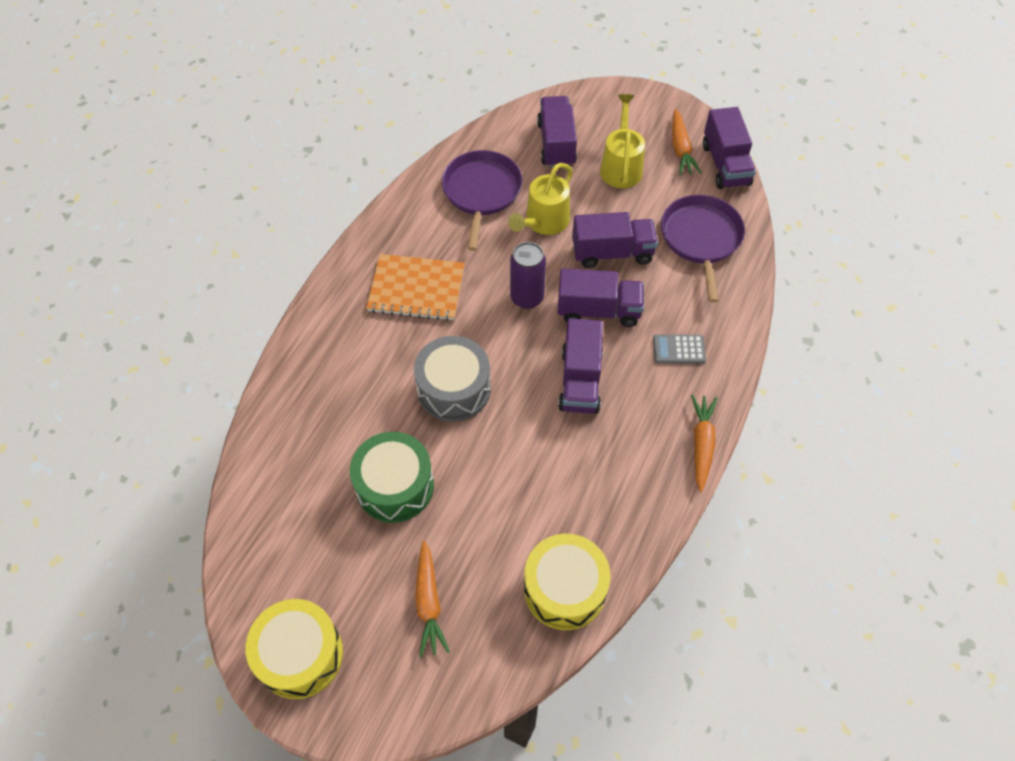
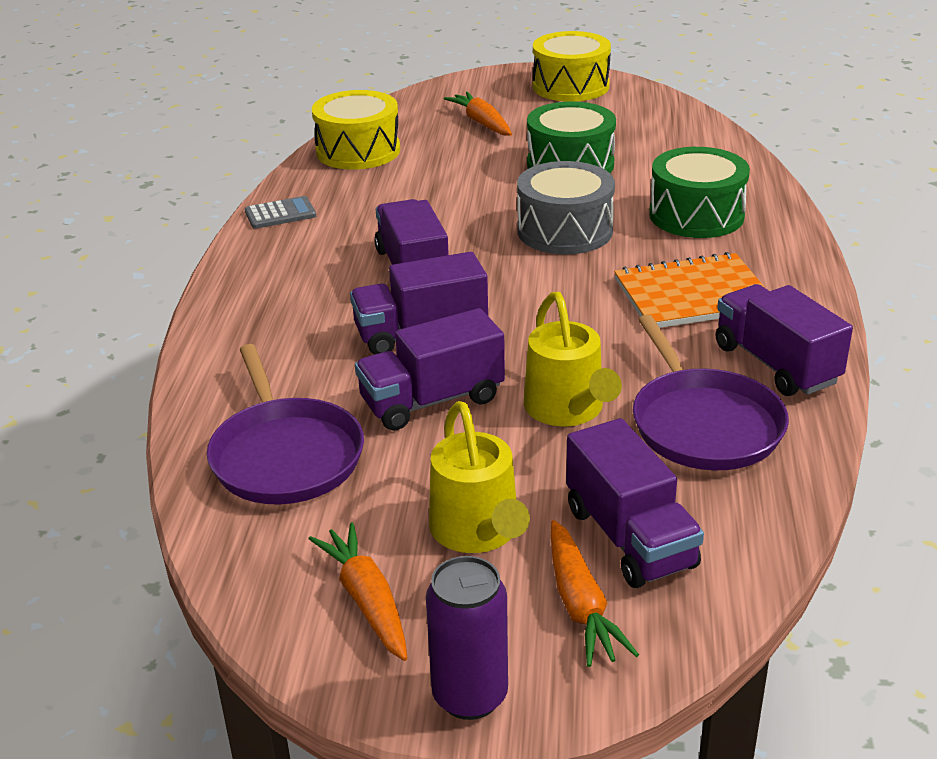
camera: 160 degrees right, 25 degrees down
yellow watering can [508,163,573,235] -> yellow watering can turned 150 degrees clockwise [524,292,622,426]
purple can [510,242,546,309] -> purple can moved to [426,556,508,720]
grey calculator [653,334,706,364] -> grey calculator moved to [245,196,316,229]
orange carrot [691,394,718,492] -> orange carrot moved to [551,520,639,667]
purple truck [703,107,756,189] -> purple truck moved to [716,284,853,396]
none -> green drum [649,147,750,238]

